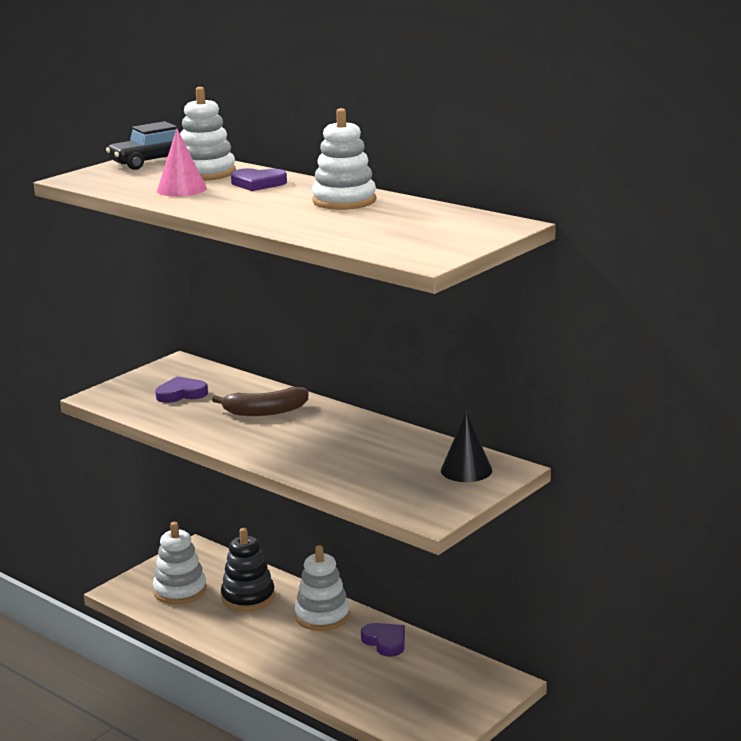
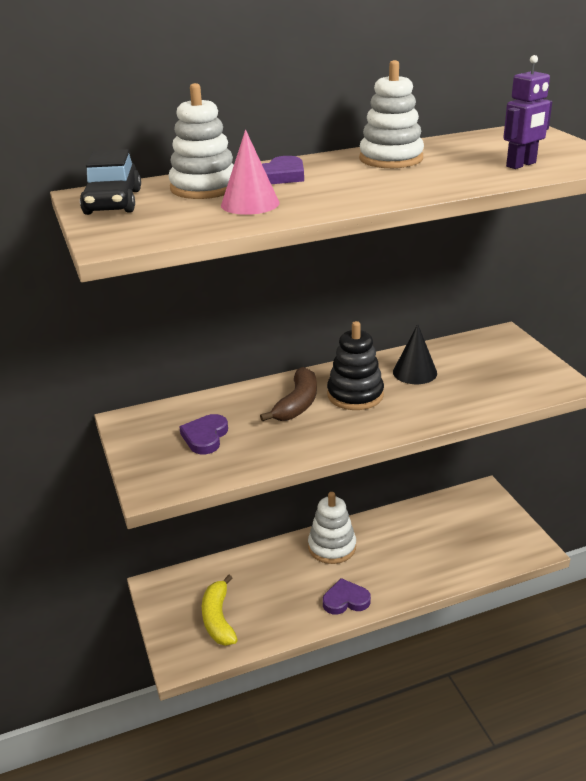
camera: 60 degrees left, 10 degrees up
white stacking toy [153,522,207,604] -> yellow banana [202,575,238,646]
black stacking toy [221,528,275,611] -> black stacking toy moved to [327,321,384,410]
purple heart [361,623,405,657] -> purple heart moved to [323,578,371,615]
black cone [441,412,492,482] -> black cone moved to [393,324,437,384]
none -> purple robot [503,55,552,169]

